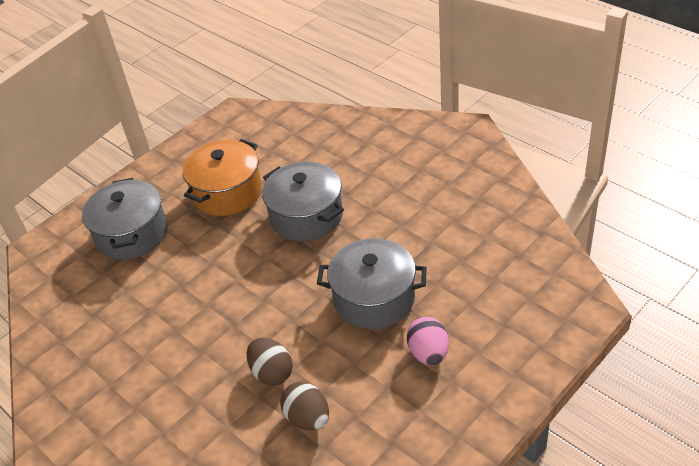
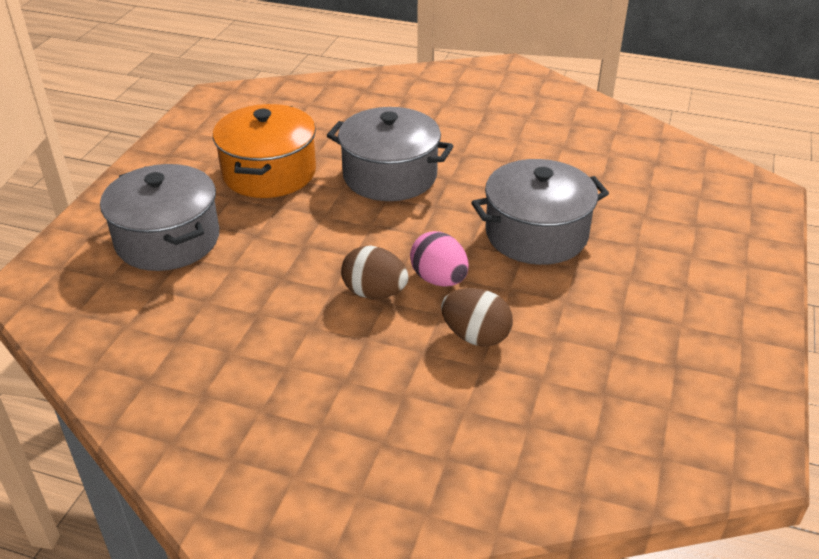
camera: 30 degrees left, 5 degrees down
brown egg [280,382,329,431] -> brown egg moved to [341,246,408,299]
pink egg [407,317,449,366] -> pink egg moved to [410,231,469,286]

